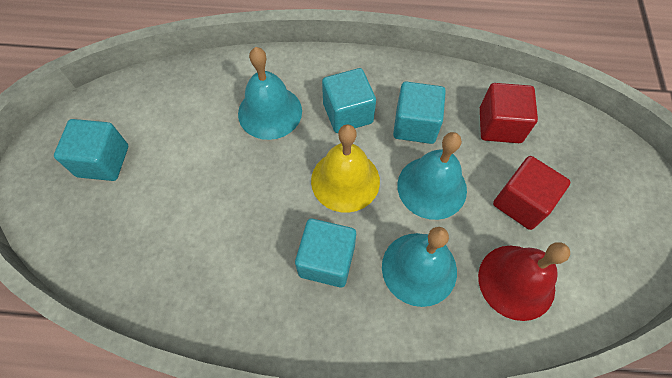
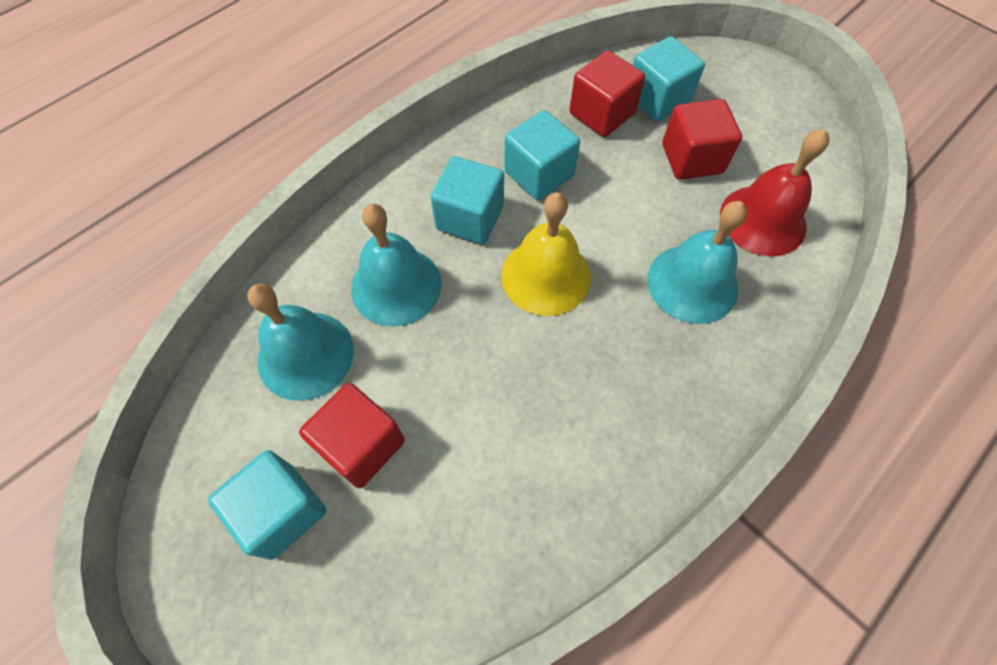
camera: 50 degrees left, 0 degrees up
turquoise cube [295,219,356,287] -> turquoise cube moved to [633,36,705,122]
turquoise bell [397,132,467,220] -> turquoise bell moved to [247,283,354,401]
none -> red cube [299,383,405,488]

